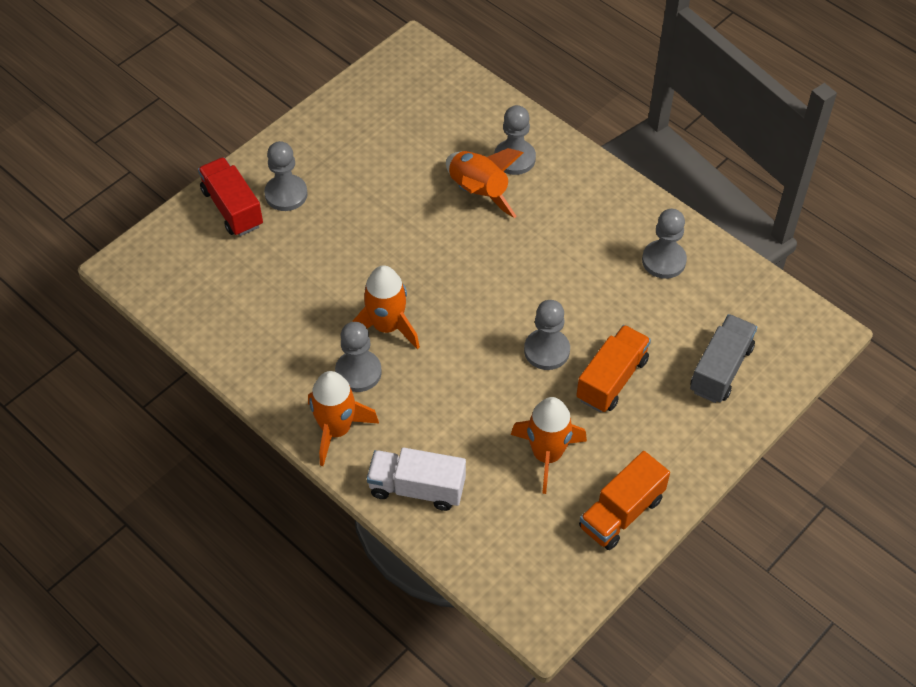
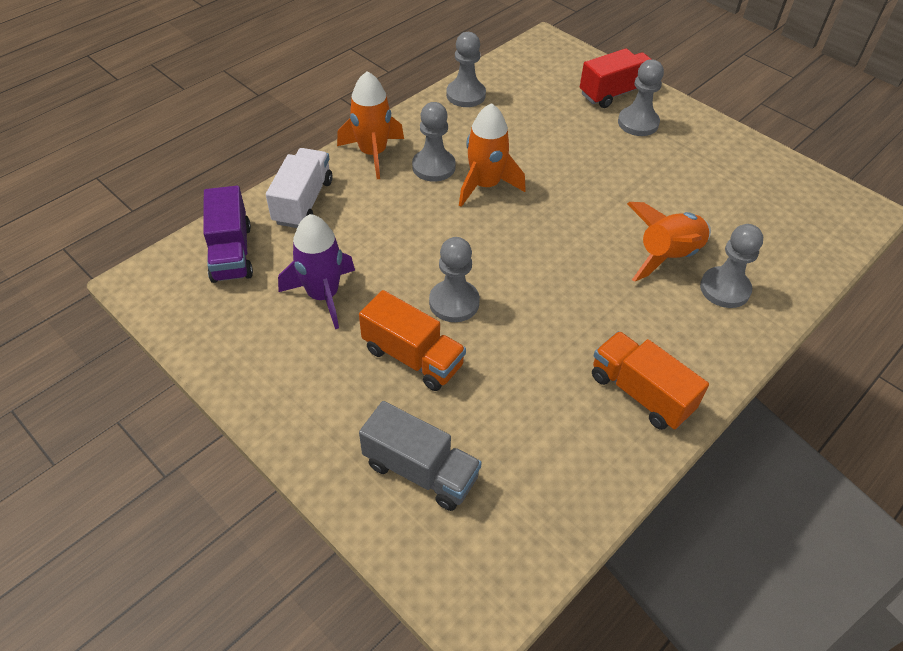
camera: 90 degrees right, 5 degrees down
orange rocket [511,397,587,494] -> purple rocket [278,214,355,329]
orange truck [579,451,670,550] -> orange truck moved to [592,331,709,430]
grey pawn [642,209,687,279] -> grey pawn moved to [446,32,486,107]
none -> purple truck [203,186,253,283]

